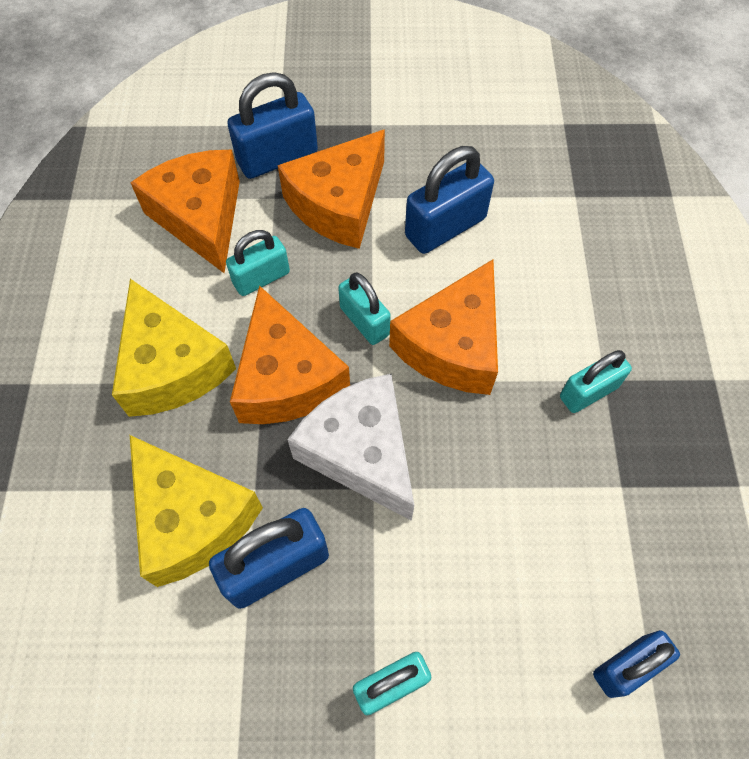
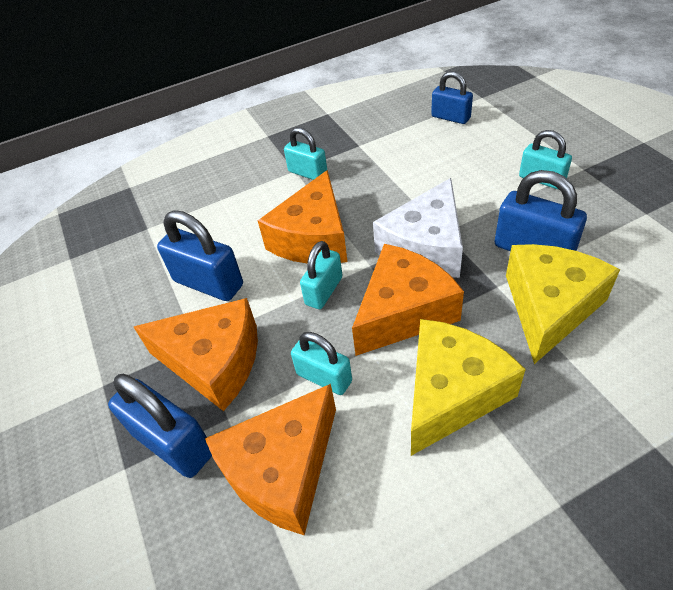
camera: 110 degrees left, 15 degrees down
orange cheese [389,260,498,395] -> orange cheese turned 105 degrees clockwise [258,170,347,263]

